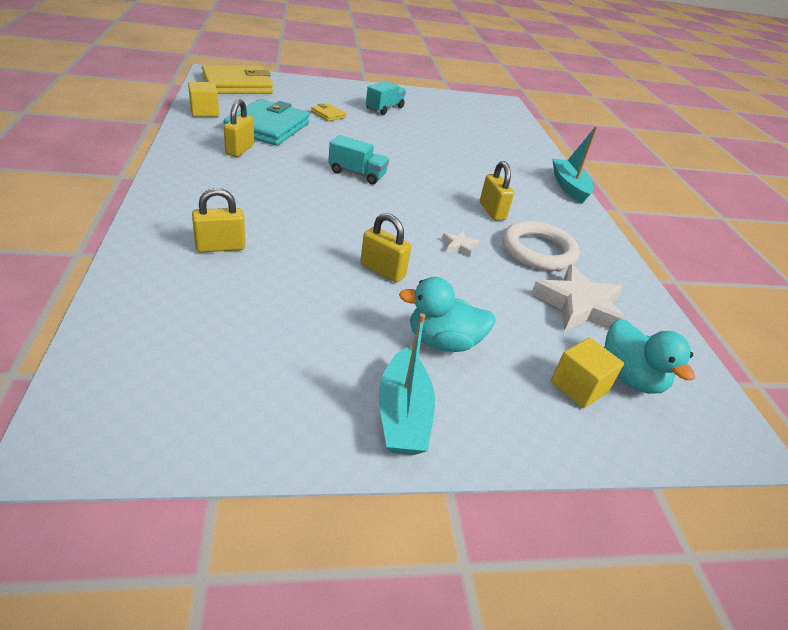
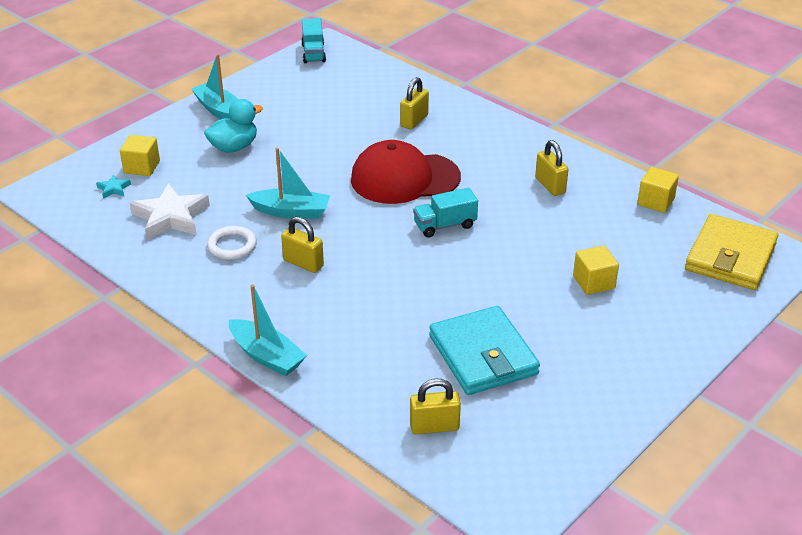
camera: 145 degrees right, 0 degrees up
turquoise wallet [224,99,310,146] -> turquoise wallet moved to [429,306,540,395]
yellow wallet [311,103,347,121] -> yellow cube [573,245,619,295]
yellow padlock [360,213,411,282] -> yellow padlock moved to [410,378,461,435]
turquoise truck [366,81,406,115] -> turquoise truck moved to [301,18,326,63]
white star [442,231,480,257] -> turquoise boat [246,148,330,219]
white ring [503,221,580,271] -> white ring [207,226,257,260], size x0.66
turquoise duck [604,319,695,394] -> turquoise star [96,174,131,198]
none -> red cap [351,140,461,204]

